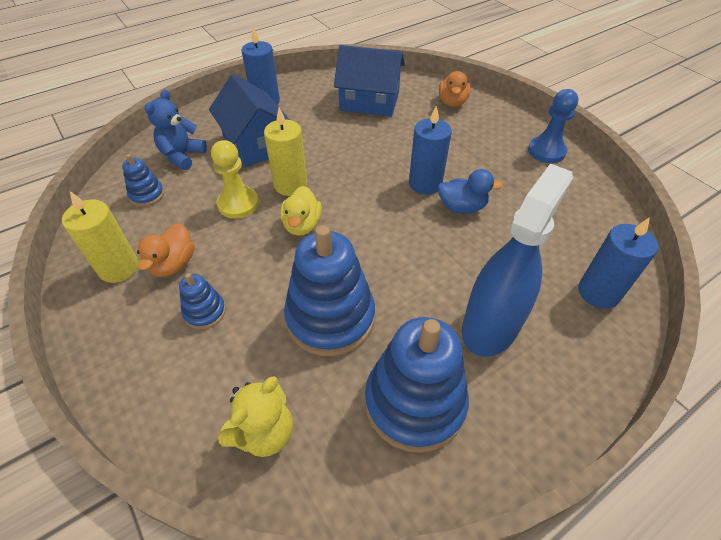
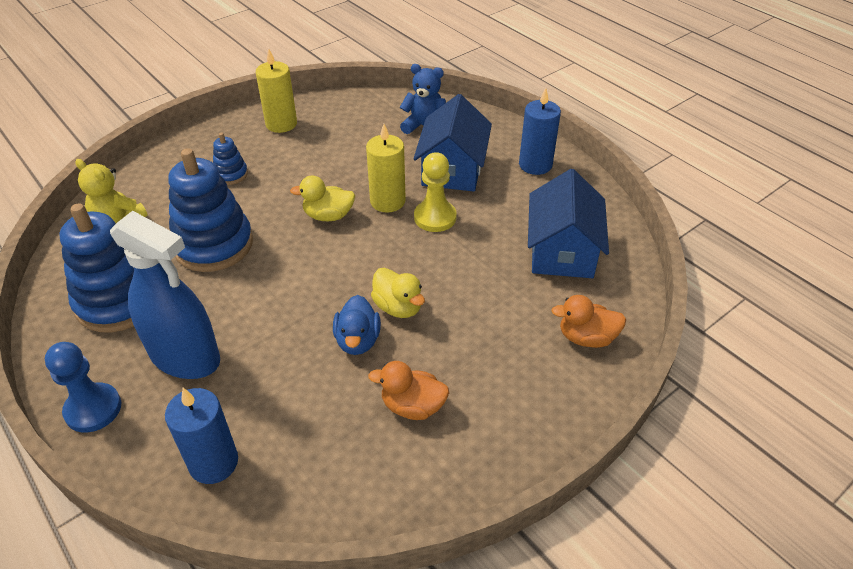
camera: 85 degrees right, 5 degrees down
blue stacking toy [122,154,164,207] -> none
orange duck [137,223,194,277] -> orange duck moved to [368,361,449,420]
blue house [209,74,289,167] -> blue house turned 45 degrees counterclockwise [413,94,492,191]
yellow pawn [211,140,259,219] -> yellow pawn moved to [414,152,457,232]
blue candle [409,106,452,195] -> yellow duck [371,268,425,318]
blue pawn [528,89,578,163] -> blue pawn moved to [45,342,121,433]

